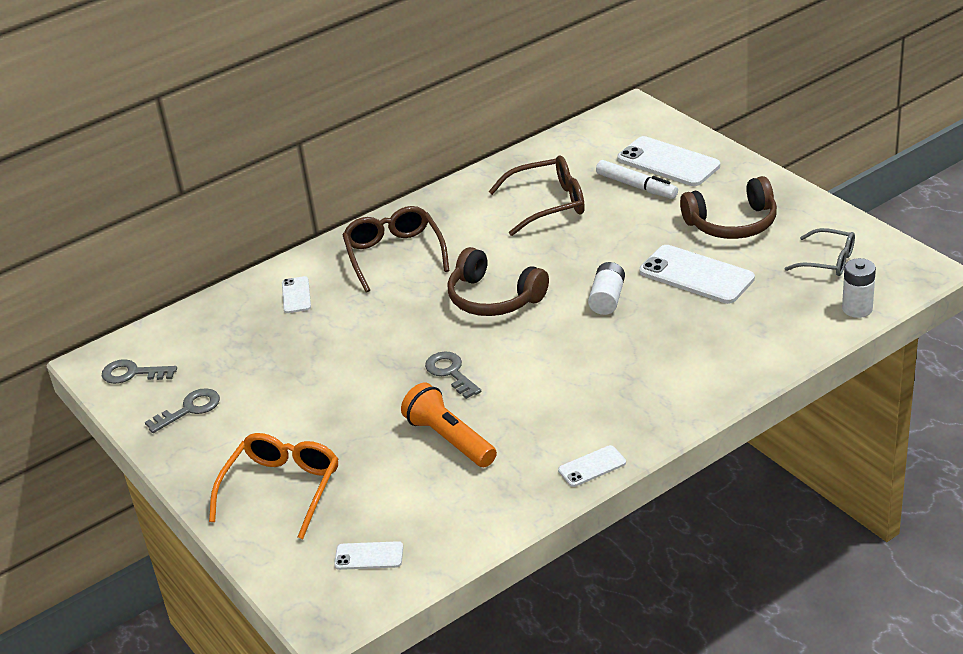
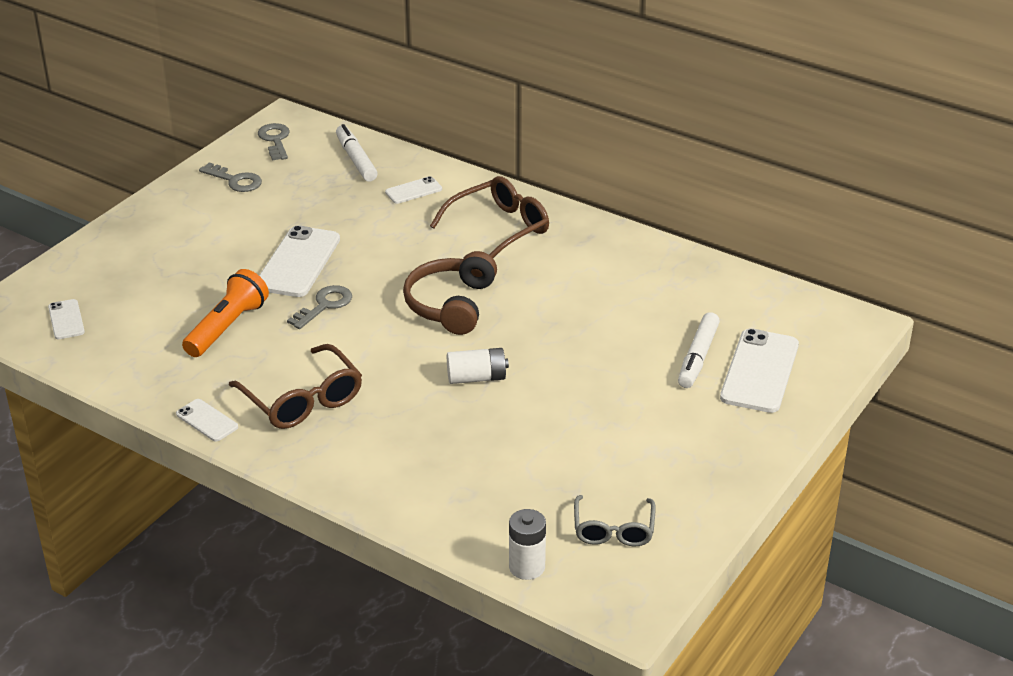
camera: 65 degrees right, 0 degrees up
orange glasses [209,433,338,539] -> none
brown glasses [488,155,585,236] -> brown glasses moved to [229,344,362,429]
white phone [639,245,755,304] -> white phone moved to [259,225,340,297]
brown headphones [680,176,777,239] -> none
none -> white marker [336,124,378,182]

